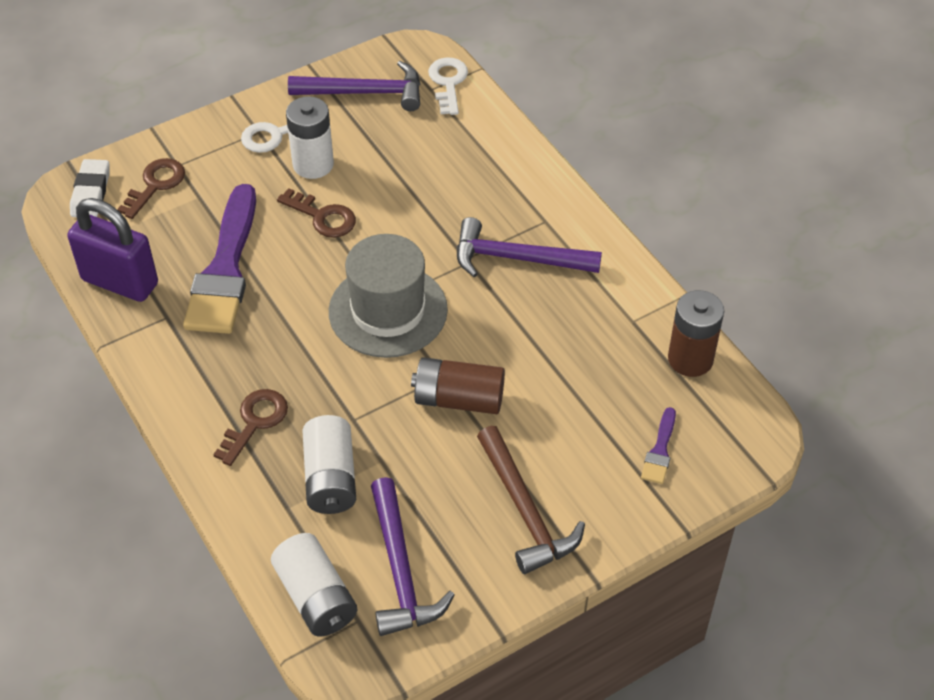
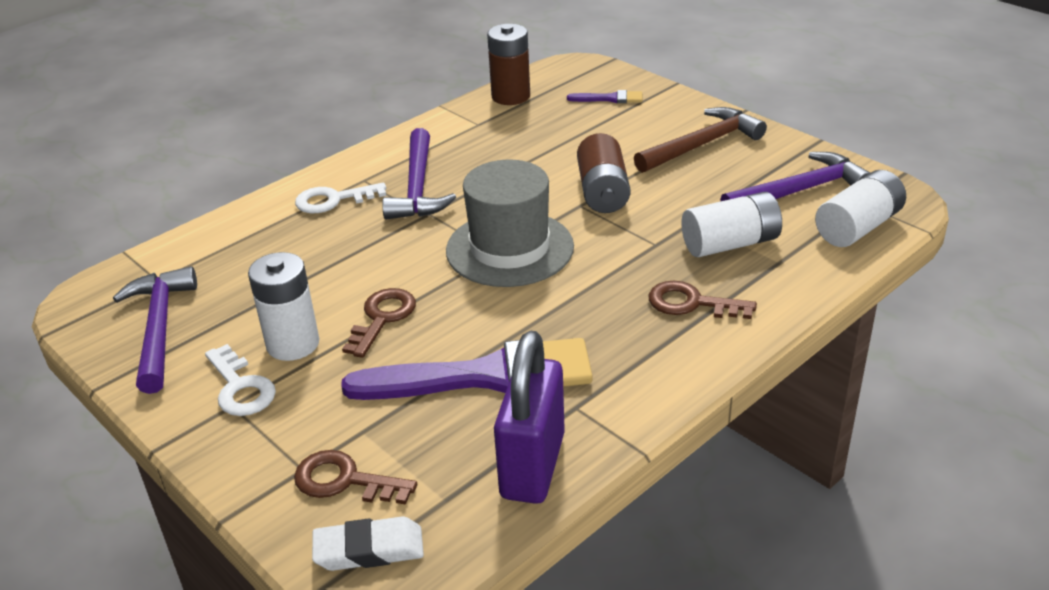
camera: 100 degrees left, 15 degrees down
white key [428,57,468,115] -> white key moved to [295,183,386,213]

